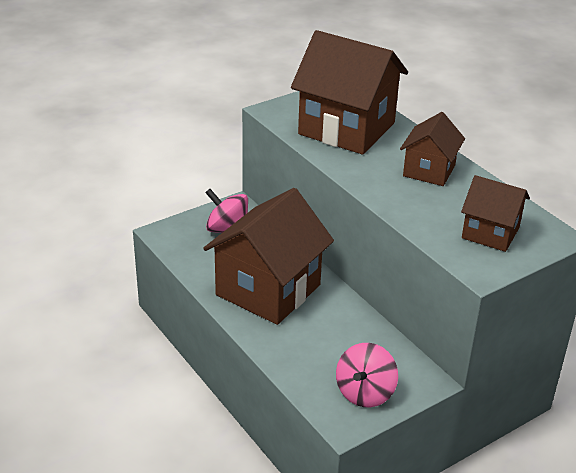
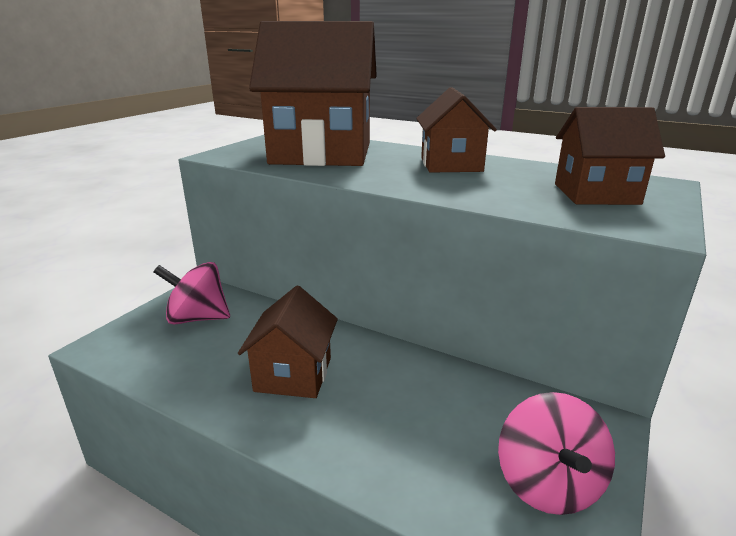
camera: 25 degrees left, 10 degrees down
brown house [203,188,334,325] -> brown house [238,286,338,398], size x0.55

